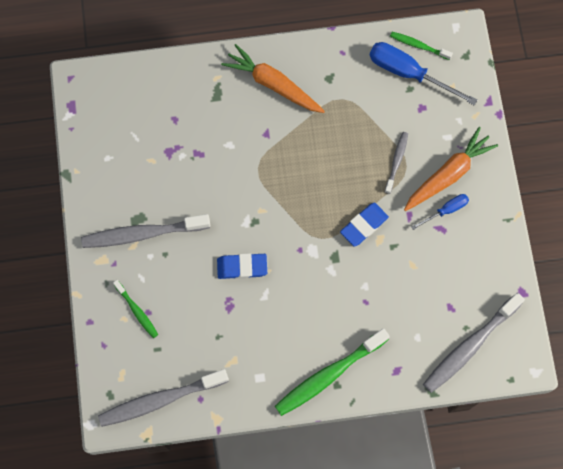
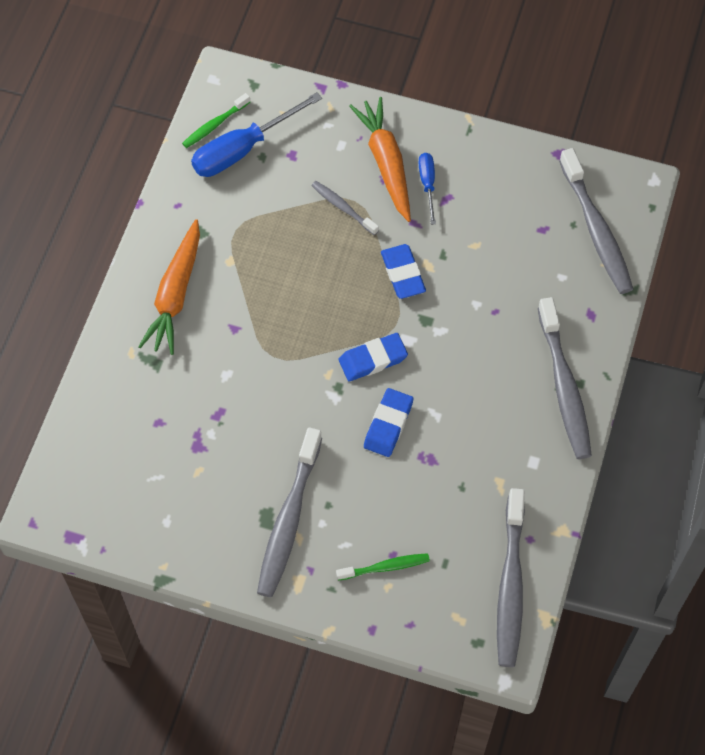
camera: 65 degrees left, 10 degrees down
orange carrot [221,44,325,113] -> orange carrot turned 45 degrees counterclockwise [138,219,200,355]
green toothbrush [275,328,390,416] -> grey toothbrush [538,297,592,459]
none -> blue eraser [339,333,408,381]

